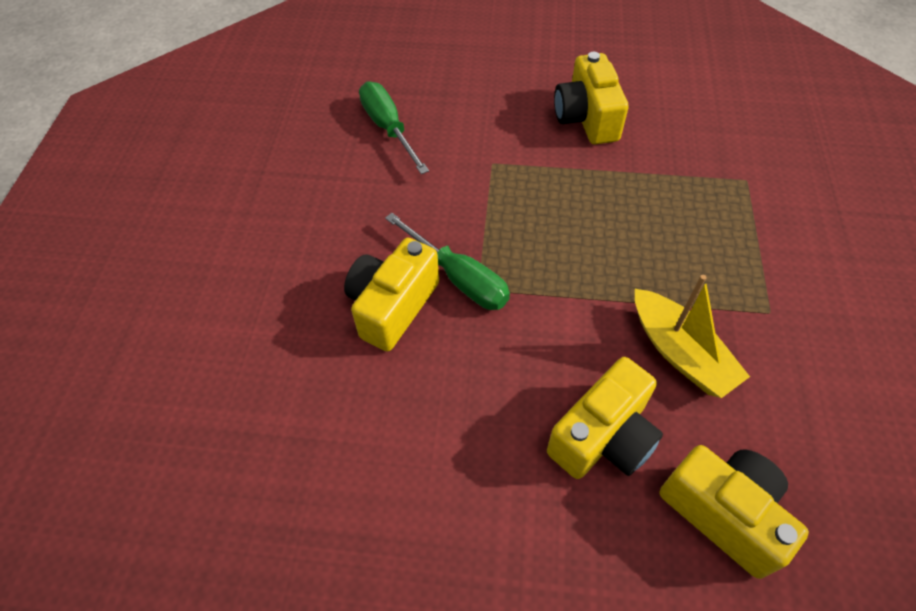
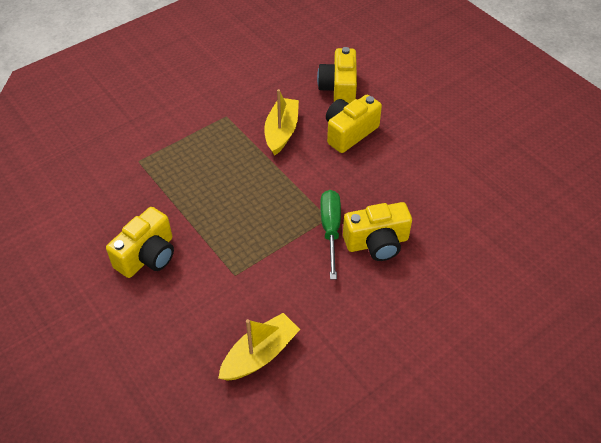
camera: 135 degrees left, 5 degrees down
green screwdriver [359,81,429,174] -> yellow boat [218,313,300,381]
yellow camera [547,357,663,479] -> yellow camera turned 45 degrees counterclockwise [326,95,382,153]

